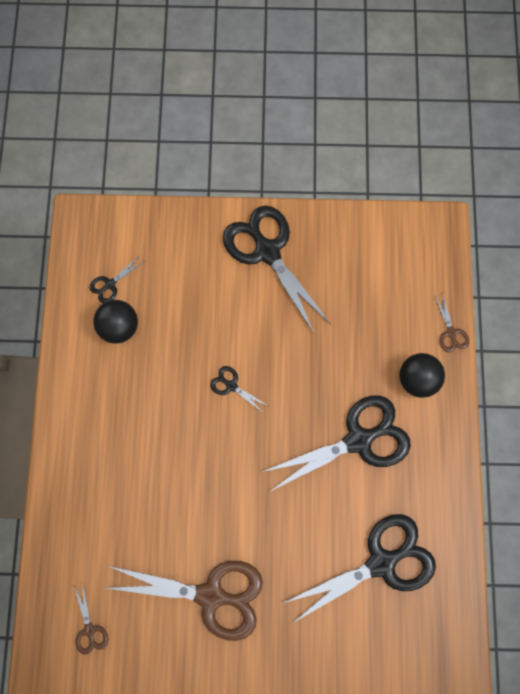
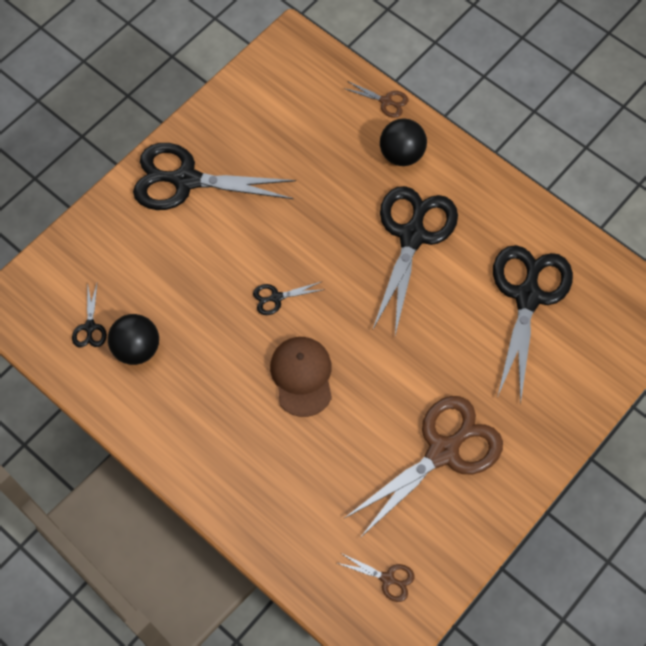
camera: 50 degrees left, 10 degrees down
none -> brown cap [270,337,332,417]

